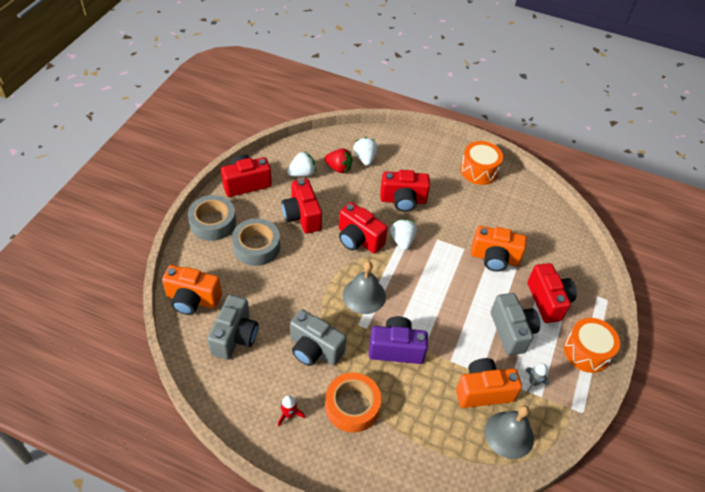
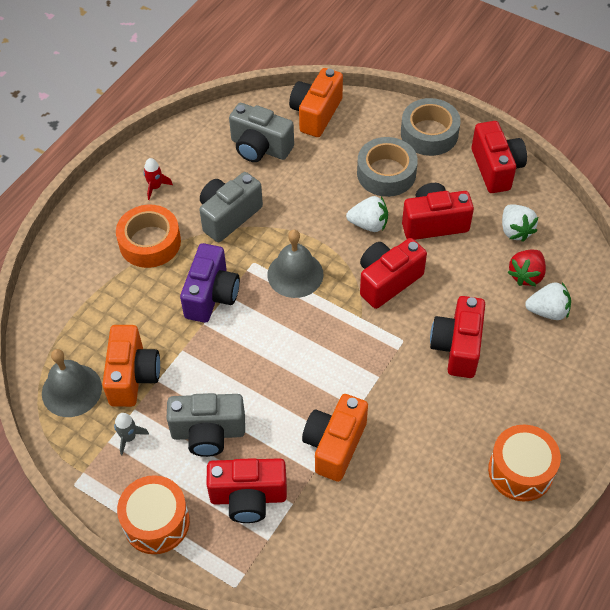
camera: 105 degrees right, 5 degrees up
white strawberry [390,219,417,250] -> white strawberry moved to [346,196,388,232]

